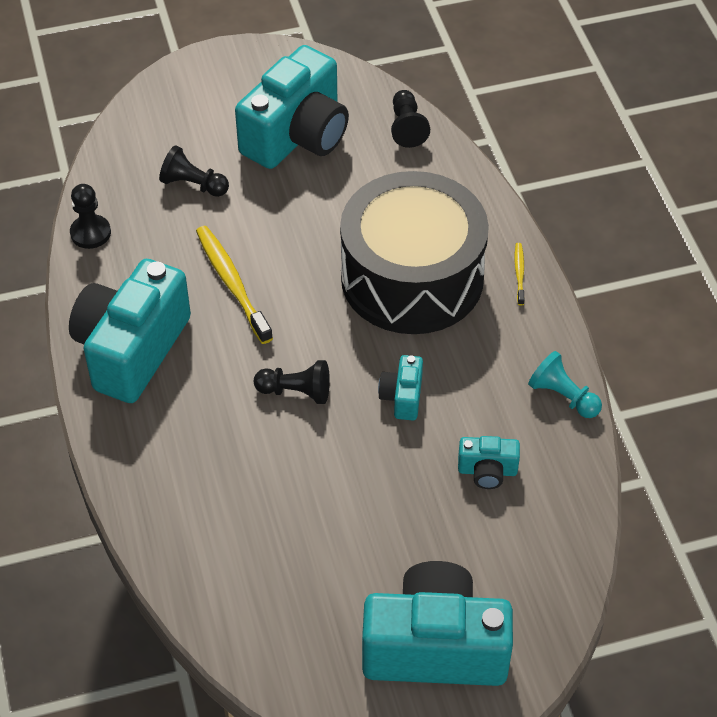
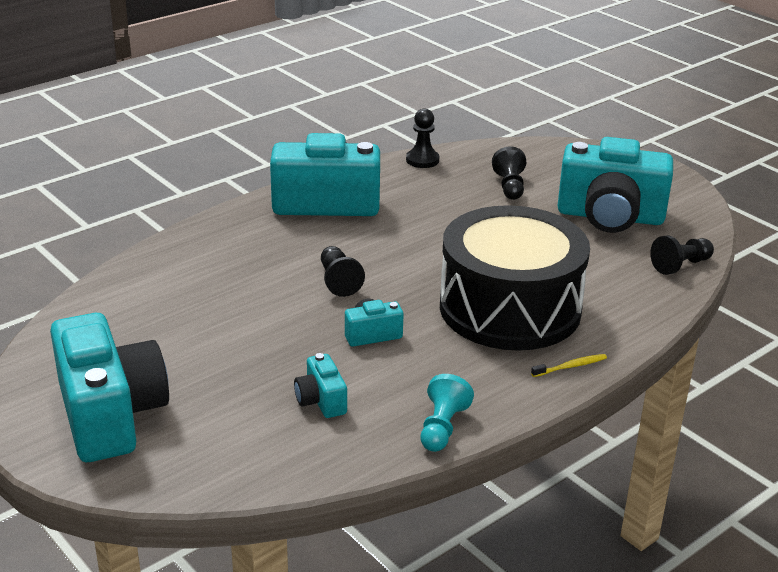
camera: 65 degrees right, 20 degrees down
yellow toothbrush [196,226,273,344] -> none

